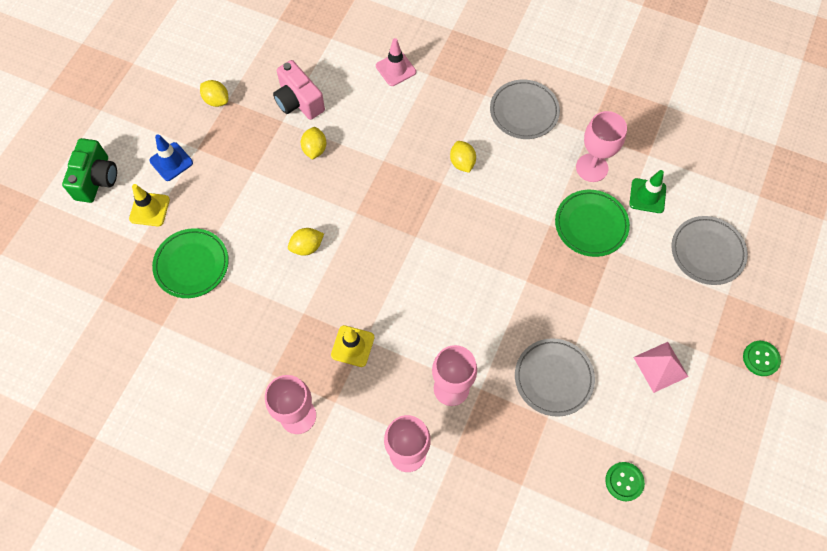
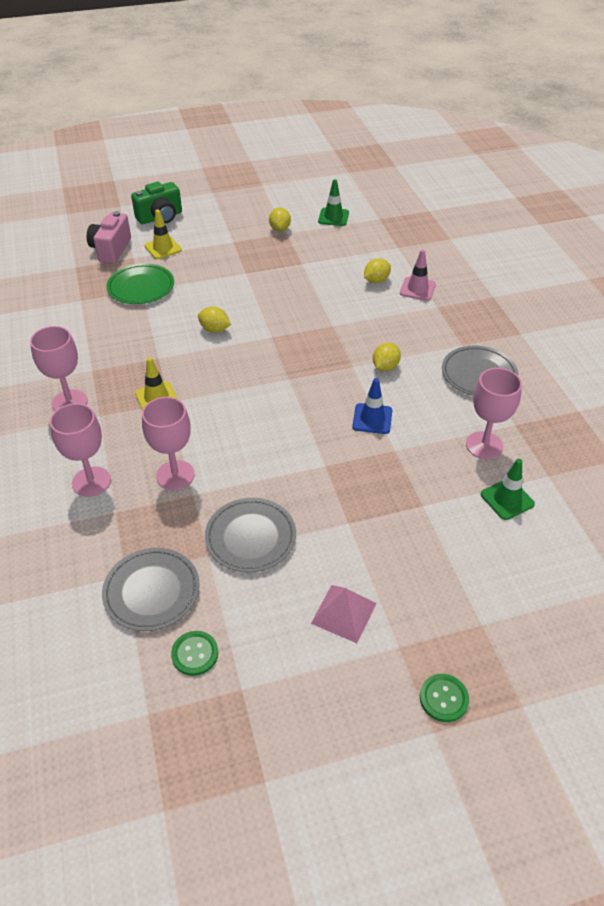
camera: 50 degrees right, 20 degrees down
blue traffic cone [149,134,193,181] -> blue traffic cone moved to [352,378,392,434]
pink camera [273,60,325,120] -> pink camera moved to [87,211,131,264]
yellow lemon [301,127,326,160] -> yellow lemon moved to [364,258,391,283]
green plate [555,190,630,257] -> none
grey plate [671,216,748,285] -> grey plate moved to [102,548,200,631]
none -> green traffic cone [318,179,349,226]

